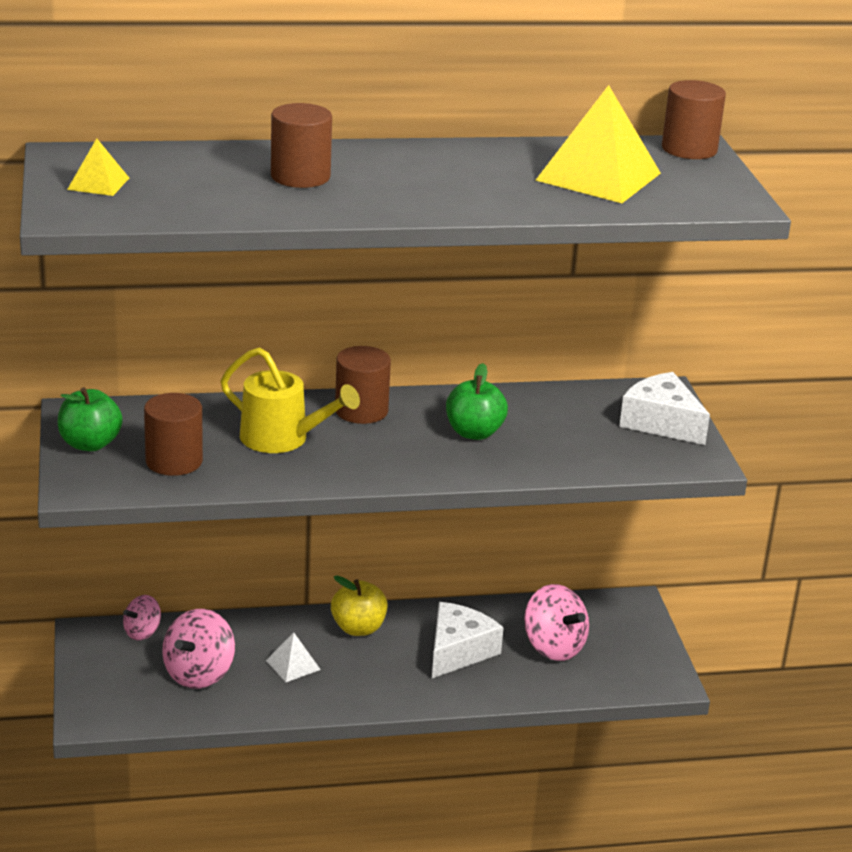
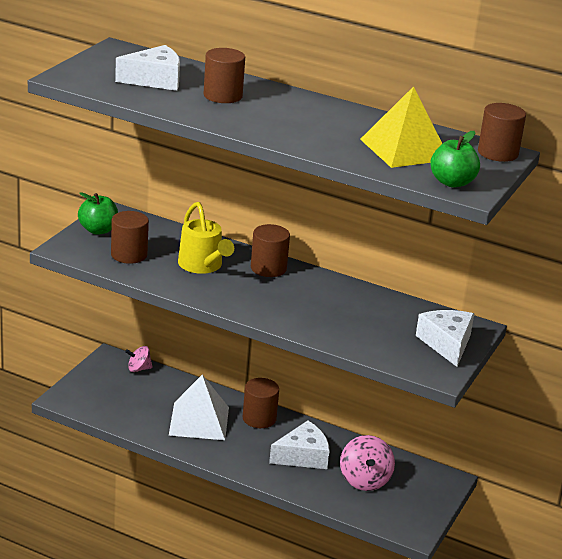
camera: 35 degrees right, 0 degrees up
yellow pyramid [67,138,129,196] -> none
pink spinning top [162,609,235,689] -> none
white pyramid [266,633,321,682] -> white pyramid [169,375,229,440], size x2.07
yellow apple [331,576,388,636] -> brown cylinder [243,378,279,428]
green apple [446,363,508,440] -> green apple moved to [430,131,480,188]
none -> white cheese [115,45,180,91]

